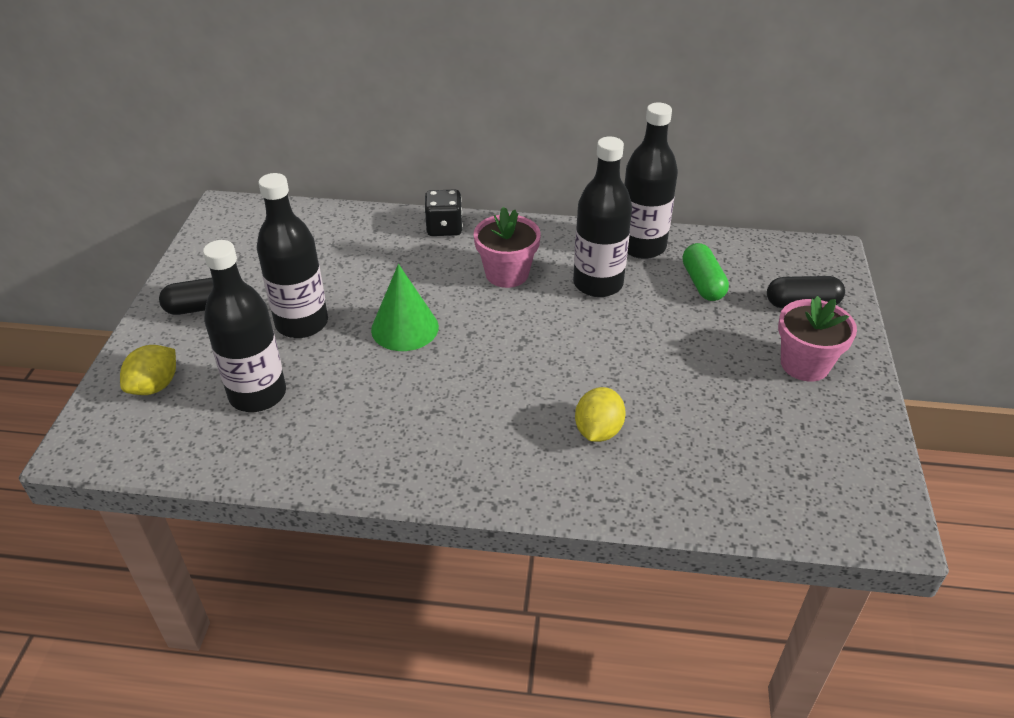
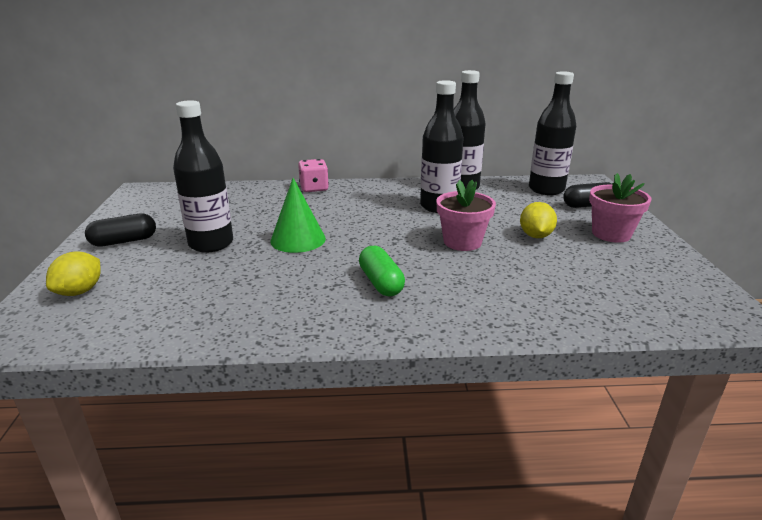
camera: 10 degrees left, 15 degrees down
black bottle [203,240,286,412] -> black bottle moved to [529,71,576,195]
black dice [424,189,463,236] -> pink dice [298,159,329,192]
pink flower pot [474,206,541,288] -> pink flower pot moved to [436,180,496,251]
yellow lemon [575,387,626,442] -> yellow lemon moved to [520,202,557,238]
green capsule [683,243,729,301] -> green capsule moved to [359,246,405,296]

